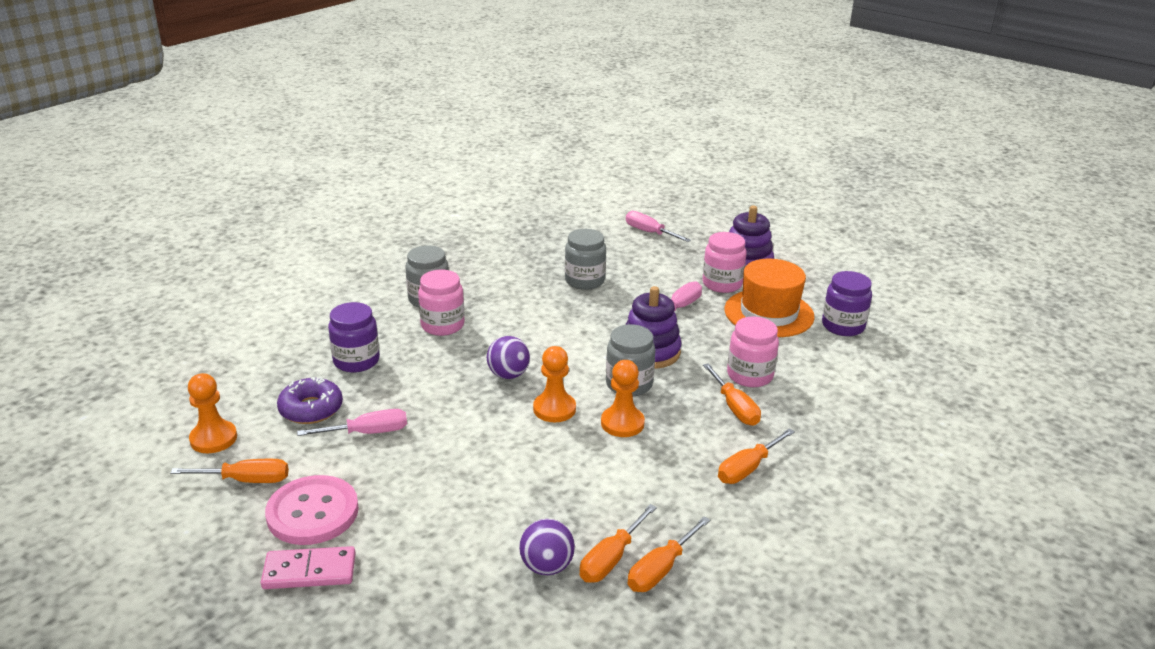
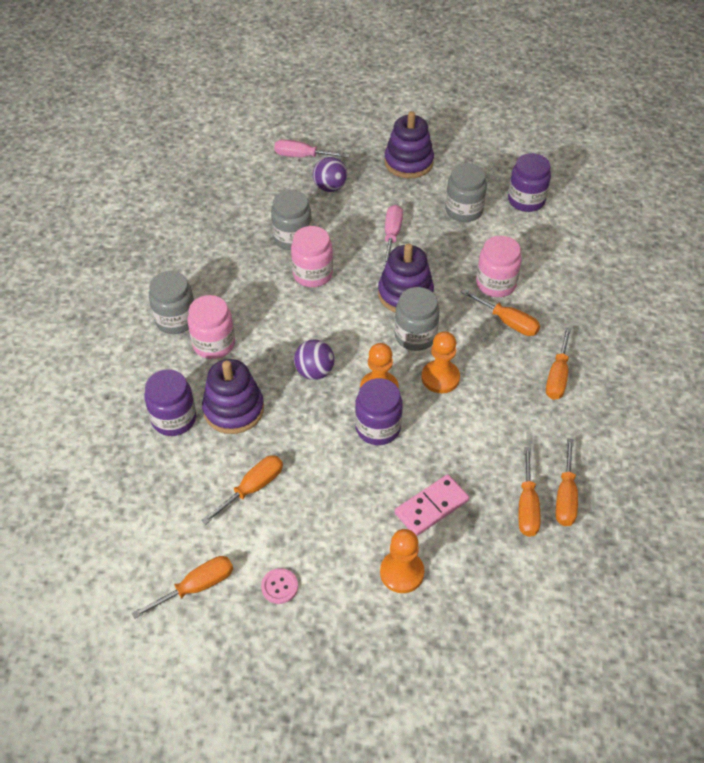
camera: 30 degrees left, 20 degrees up
orange pawn [188,373,237,453] -> orange pawn moved to [380,529,424,593]
pink domino [261,546,355,589] -> pink domino moved to [395,474,469,536]
pink button [265,475,359,545] -> pink button [261,568,298,604], size x0.45
purple donut [277,377,343,424] -> none
pink screwdriver [297,409,407,436] -> orange screwdriver [201,456,283,524]
purple ball [519,519,575,575] -> purple ball moved to [313,157,347,192]
pink jar [702,232,747,293] -> pink jar moved to [291,226,333,287]
orange hat [724,259,815,337] -> grey jar [445,163,487,222]
none -> purple stacking toy [202,359,264,434]
none -> purple jar [355,378,403,445]

